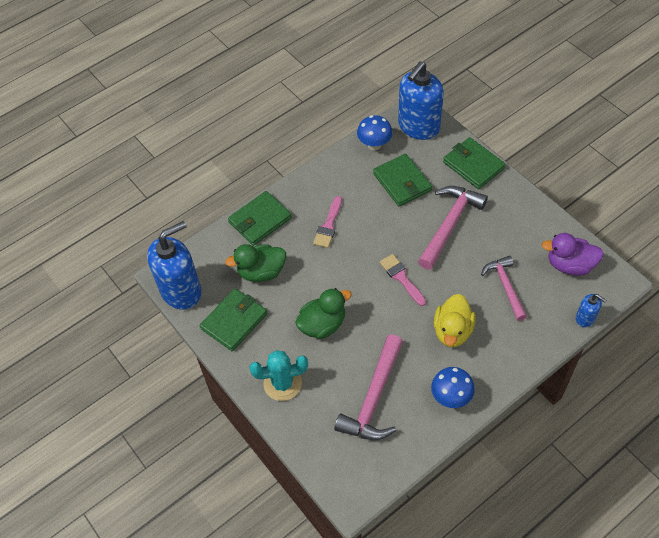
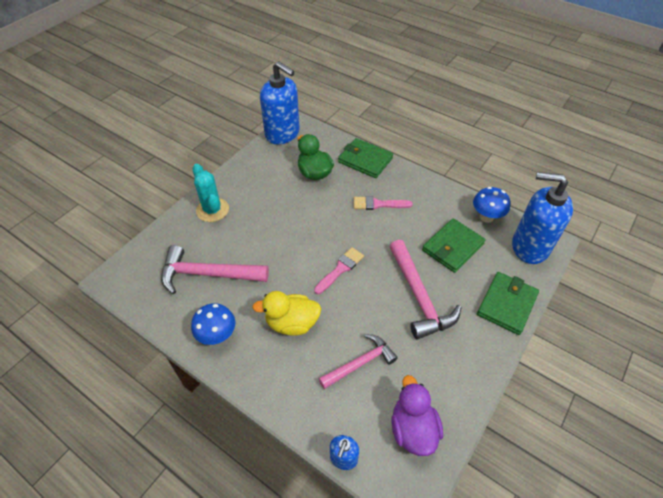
camera: 70 degrees right, 5 degrees down
green wallet [200,288,267,351] -> none
green duck [295,288,352,339] -> none
pink hammer [418,186,488,270] -> pink hammer turned 60 degrees clockwise [389,240,462,340]

